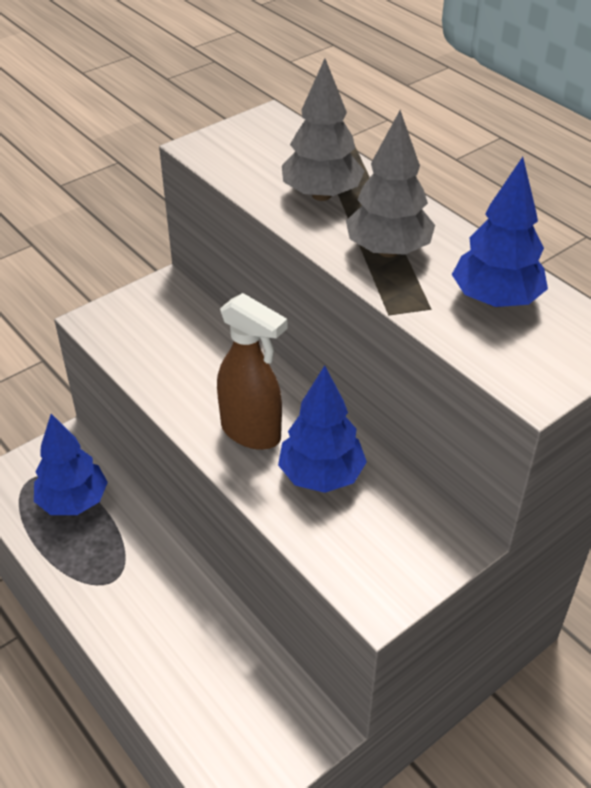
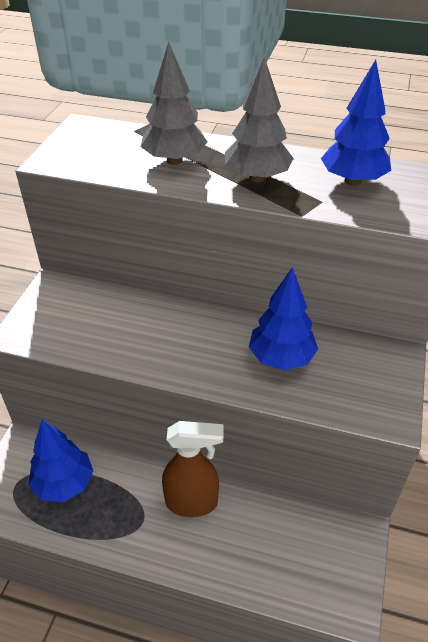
camera: 35 degrees left, 0 degrees up
brown spray bottle [217,293,287,450] -> brown spray bottle moved to [162,421,223,517]

